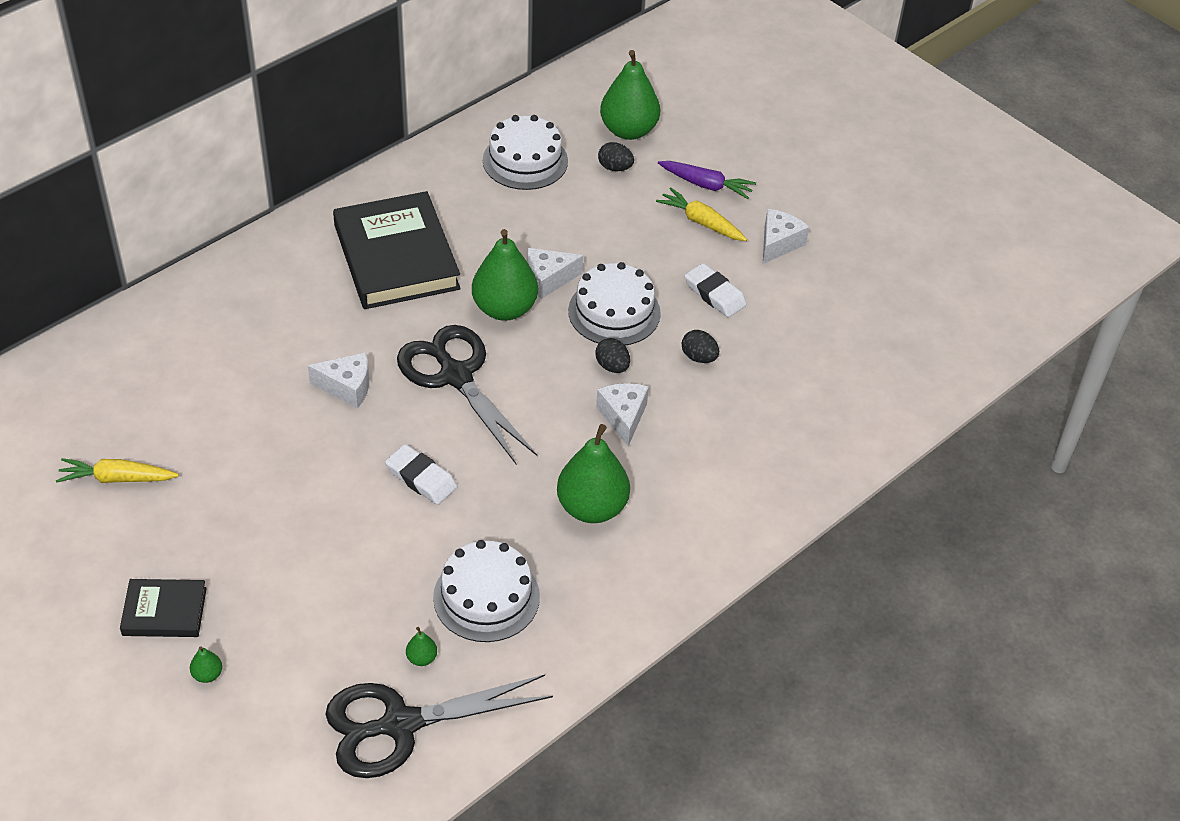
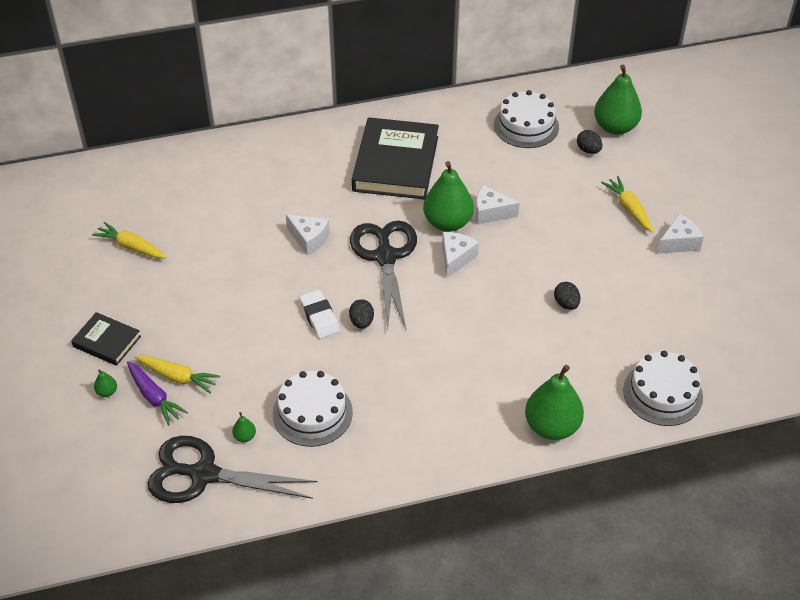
camera: 30 degrees right, 0 degrees up
green pear [557,424,630,523] -> green pear moved to [525,365,584,440]
white cake [568,262,661,345] -> white cake moved to [623,351,703,426]
black egg [595,338,630,373] -> black egg moved to [349,299,374,329]
white cheese [596,383,649,446] -> white cheese moved to [442,232,479,278]
purple carrot [658,161,756,199] -> purple carrot moved to [127,361,188,426]
white eraser [684,263,747,318] -> none
none -> yellow carrot [135,355,220,393]

